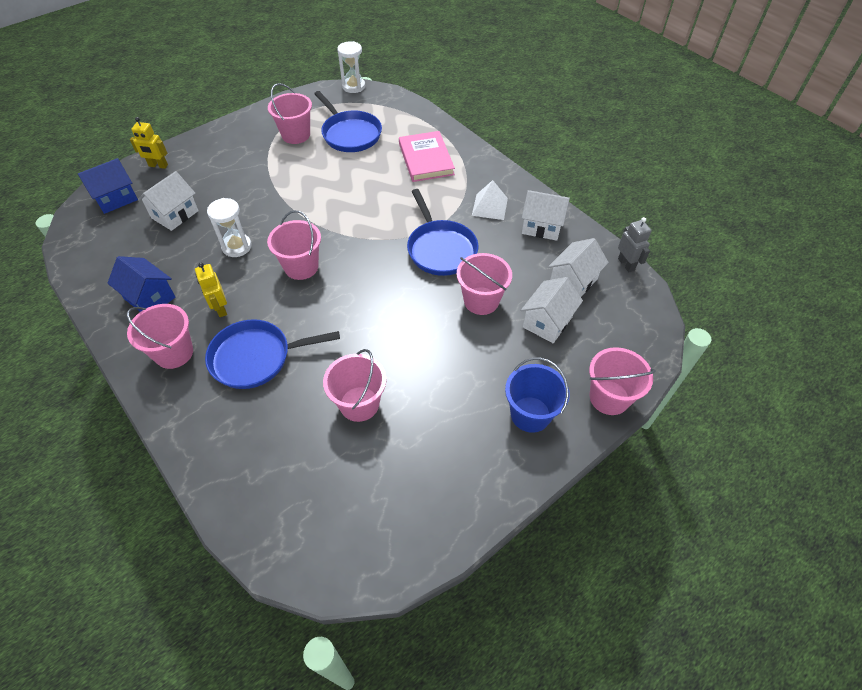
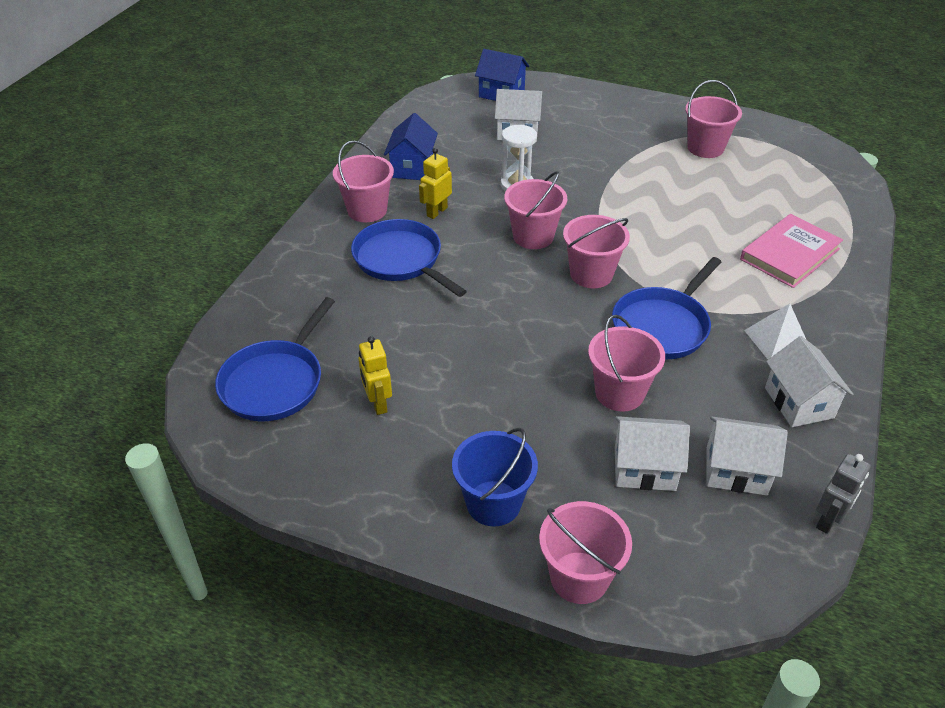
camera: 60 degrees right, 10 degrees down
yellow robot [130,117,168,169] -> yellow robot moved to [359,336,392,415]
blue pan [314,91,382,152] -> blue pan moved to [215,297,335,421]
pink bucket [323,349,386,422] -> pink bucket moved to [563,215,630,288]
white hourglass [337,41,365,93] -> none

